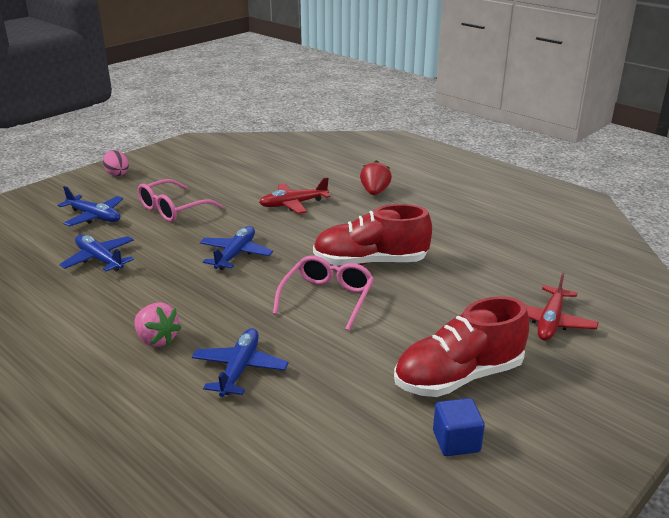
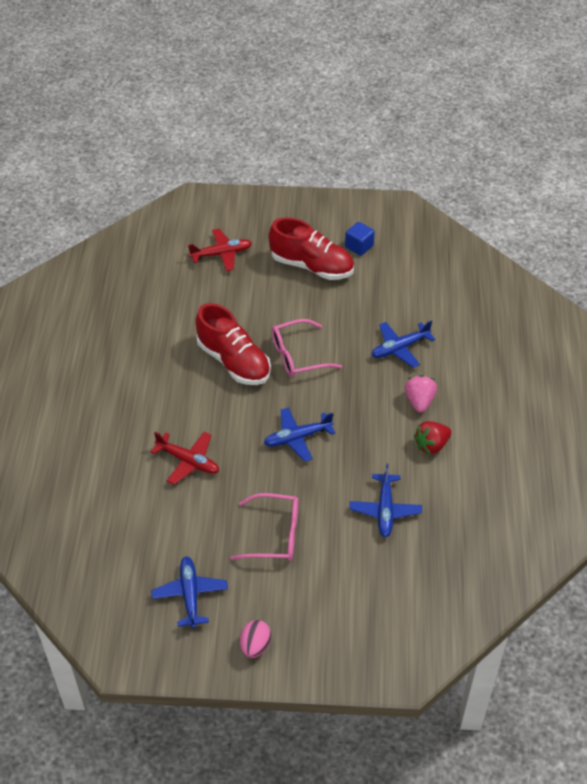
camera: 130 degrees left, 20 degrees up
blue plane [58,186,123,226] -> blue plane moved to [151,556,228,628]
red strawberry [360,160,392,195] -> red strawberry moved to [414,421,452,454]

